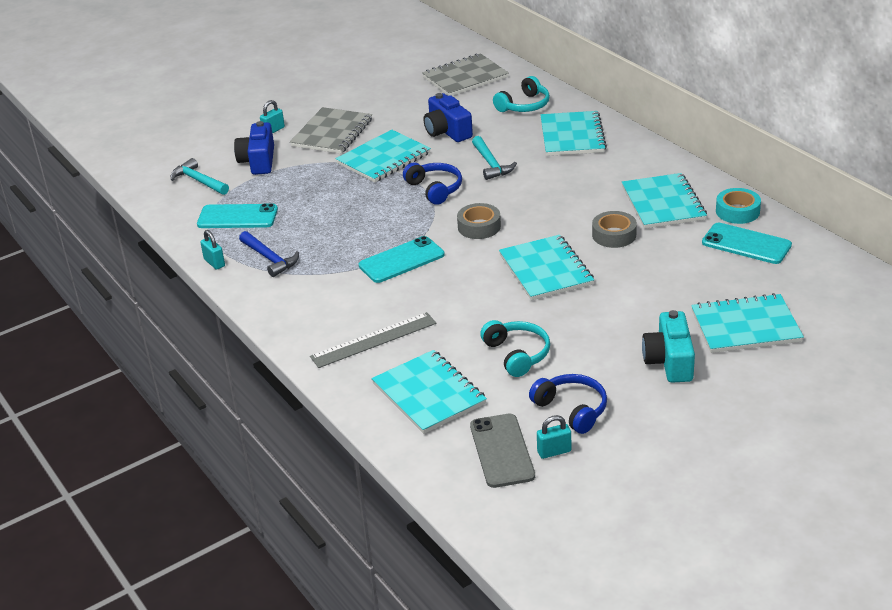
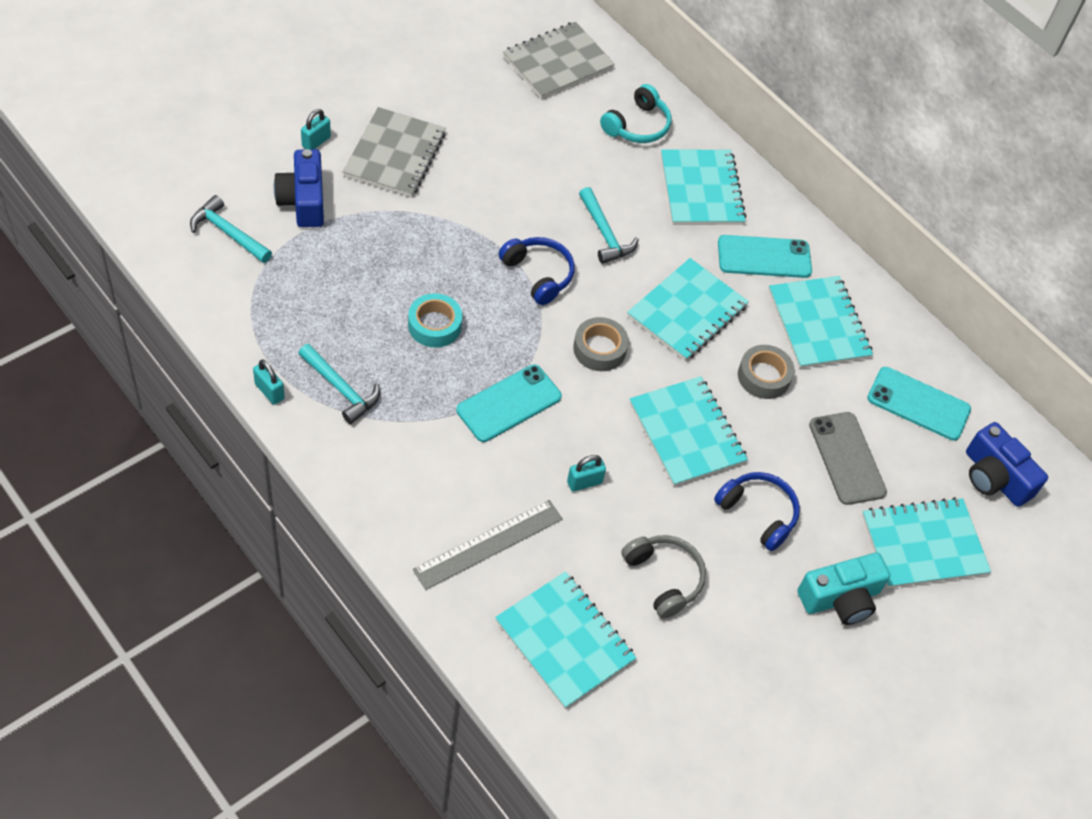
camera: 15 degrees left, 20 degrees up
turquoise phone [197,203,278,228] -> turquoise phone moved to [718,235,812,278]
blue hammer [239,231,299,277] -> turquoise hammer [298,344,380,424]
turquoise notebook [336,130,431,183] -> turquoise notebook moved to [627,258,749,361]
blue camera [424,93,473,142] -> blue camera moved to [966,422,1048,507]
grey phone [470,414,535,488] -> grey phone moved to [809,412,887,505]
turquoise headphones [480,320,550,377] -> grey headphones [621,535,706,619]
blue headphones [529,374,607,434] -> blue headphones moved to [714,472,800,551]
turquoise padlock [537,415,571,459] -> turquoise padlock moved to [567,455,606,492]
turquoise camera [642,310,695,383] -> turquoise camera turned 105 degrees counterclockwise [797,553,890,625]
turquoise tape [716,188,761,224] -> turquoise tape moved to [408,293,462,348]

